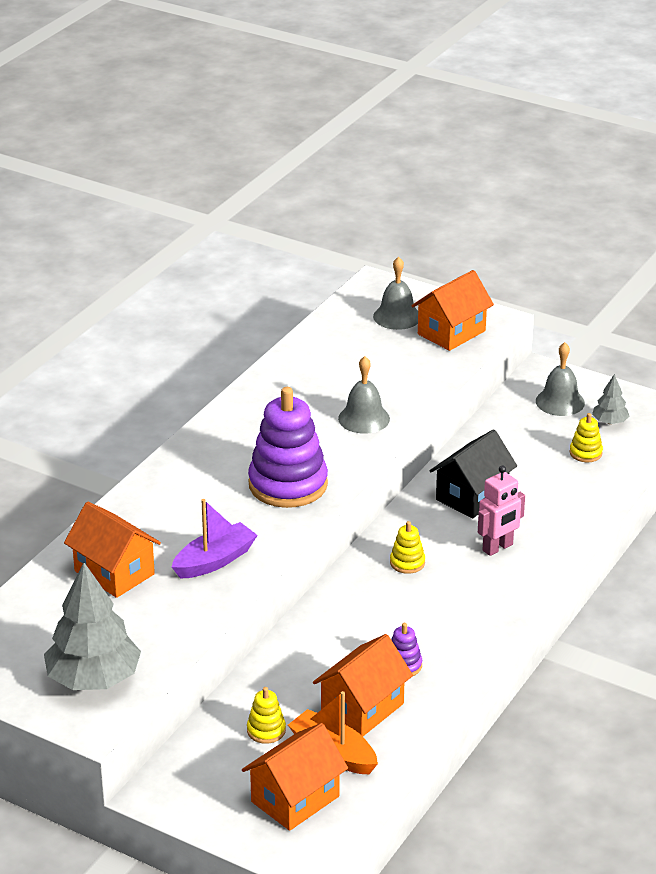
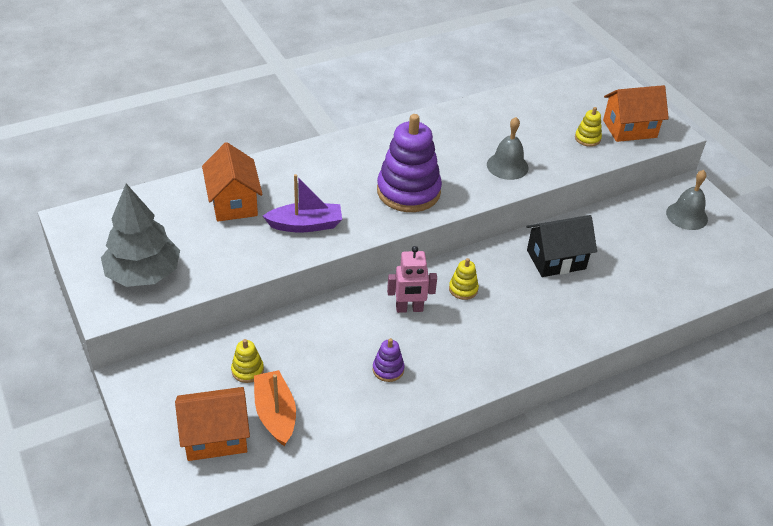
camera: 30 degrees right, 10 degrees up
orange house [313,634,413,737] -> none
grey bell [373,257,418,330] -> none
pink robot [478,465,525,556] -> pink robot moved to [387,246,437,313]
yellow stacking toy [570,413,603,462] -> yellow stacking toy moved to [575,107,602,147]
grey tree [592,374,629,424] -> none

